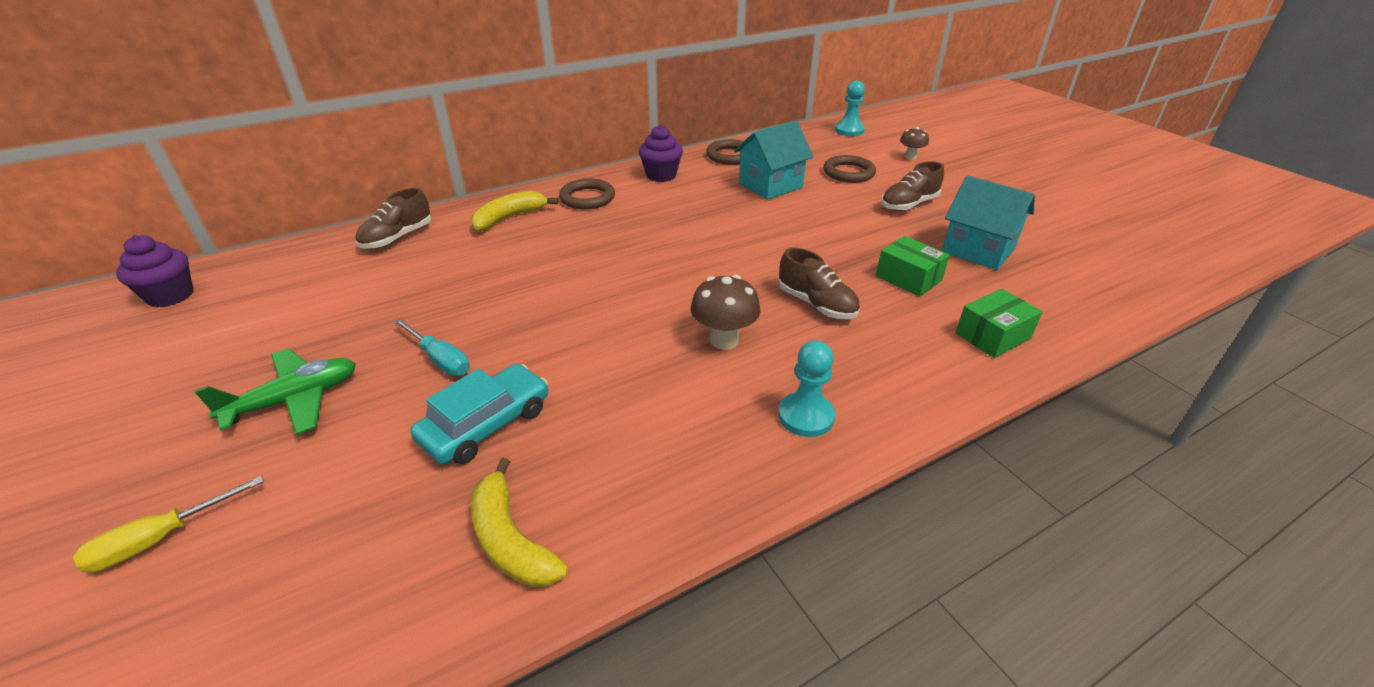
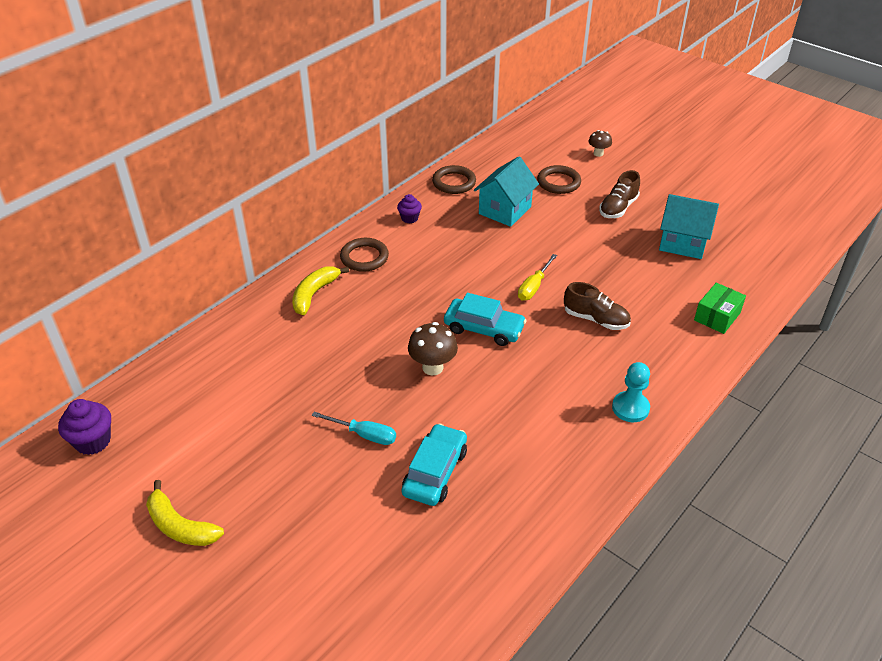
camera: 20 degrees left, 5 degrees up
yellow screwdriver [73,476,264,573] -> yellow screwdriver moved to [518,254,557,301]
green plane [194,348,356,435] -> none
brown shoe [355,188,432,249] -> none
yellow banana [471,458,568,587] -> yellow banana moved to [146,480,224,546]
purple cupcake [639,125,683,182] -> purple cupcake [397,194,422,224], size x0.63
brown mushroom [691,275,761,350] -> brown mushroom moved to [408,322,458,375]
turquoise pawn [835,81,865,136] -> none
green box [876,236,950,297] -> none
none -> turquoise car [444,293,527,346]

